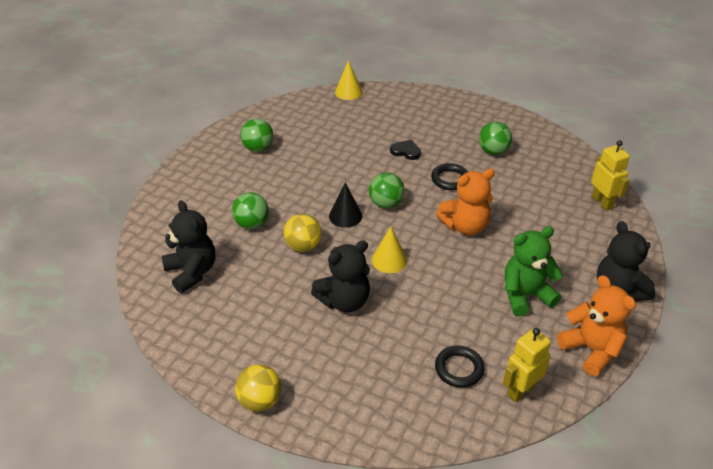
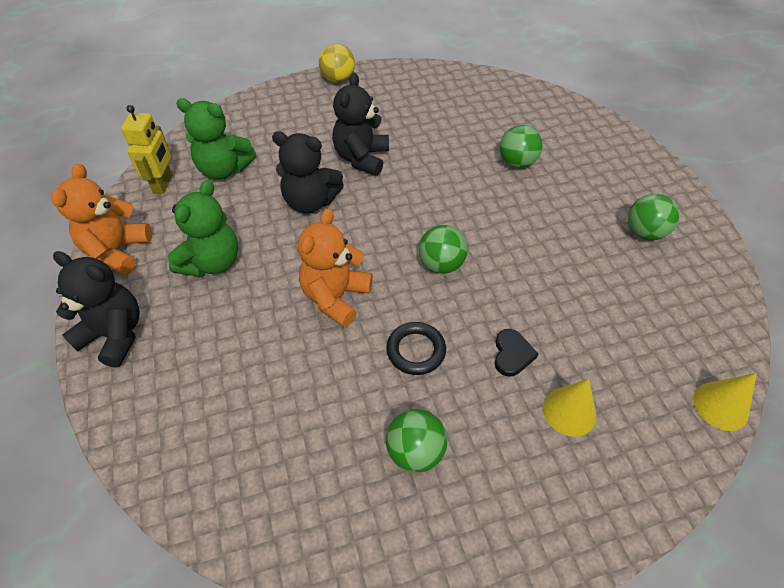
camera: 135 degrees right, 10 degrees up
black teddy bear [162,200,215,293] -> black teddy bear moved to [272,131,344,214]
yellow ball [284,214,322,252] -> none
black cone [329,182,362,228] -> none
yellow cone [372,226,407,273] -> yellow cone moved to [543,379,597,437]
black heart [390,140,421,160] -> black heart turned 60 degrees counterclockwise [495,329,538,377]
black ring [435,345,485,388] -> green teddy bear [176,98,256,180]
orange teddy bear [557,275,636,376] -> orange teddy bear turned 90 degrees clockwise [51,164,152,275]
yellow robot [591,140,630,211] -> none

